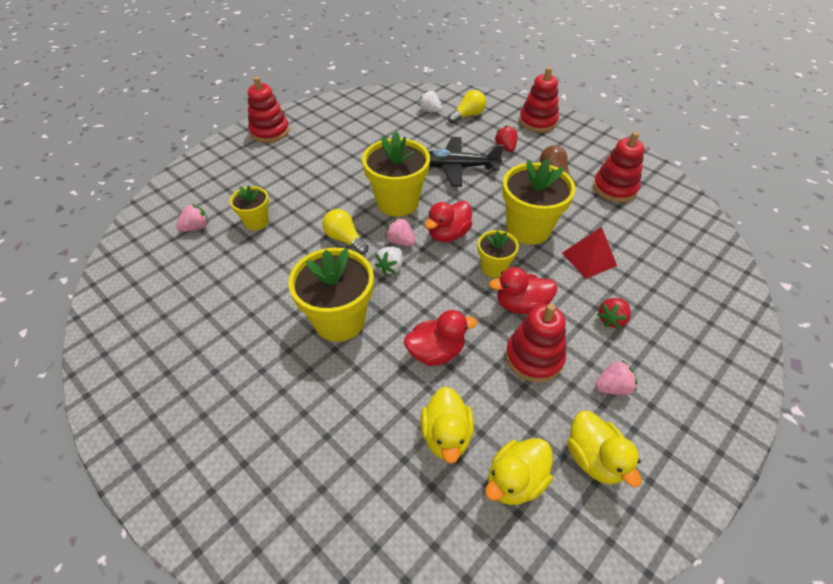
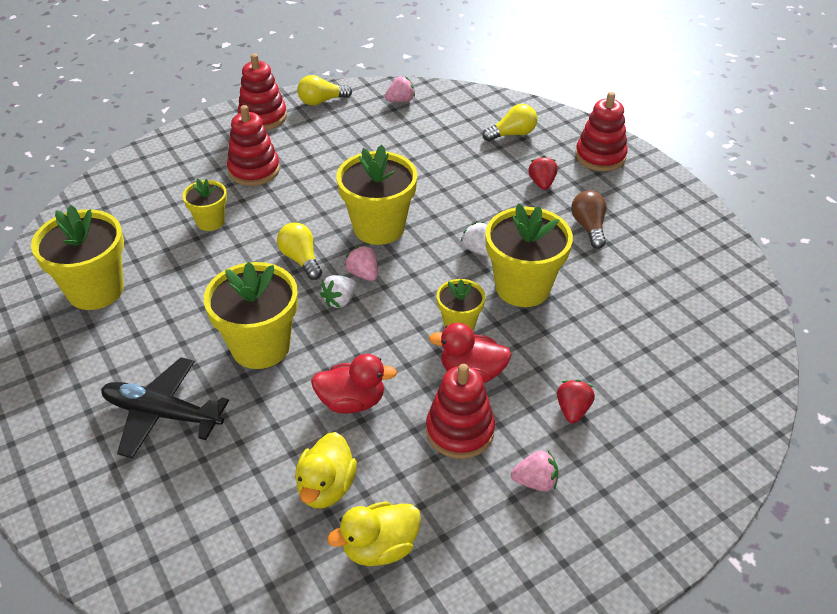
camera: 15 degrees right, 5 degrees down
pink strawberry [176,204,209,232] -> pink strawberry moved to [385,76,415,102]
white strawberry [419,90,442,113] -> white strawberry moved to [460,222,489,256]
red duck [425,201,472,242] -> none
black plane [428,137,504,187] -> black plane moved to [101,357,229,458]
red pyramid [562,227,617,279] -> none
yellow duck [567,411,641,487] -> none
red stacking toy [593,132,645,202] -> red stacking toy moved to [227,105,280,186]
red strawberry [597,298,631,329] -> red strawberry turned 135 degrees clockwise [557,380,595,423]
none -> yellow flower pot [31,205,124,310]
none -> yellow light bulb [297,75,352,105]

